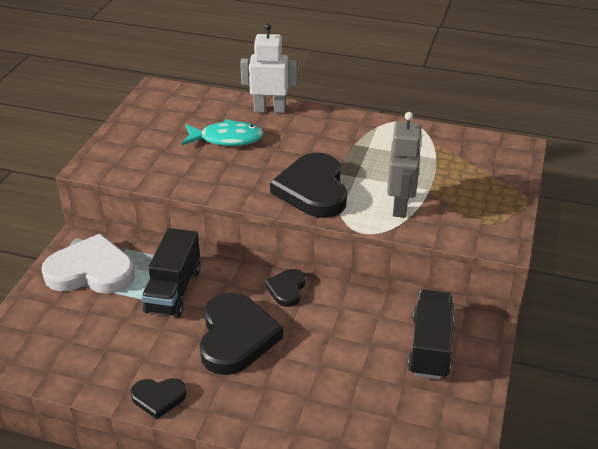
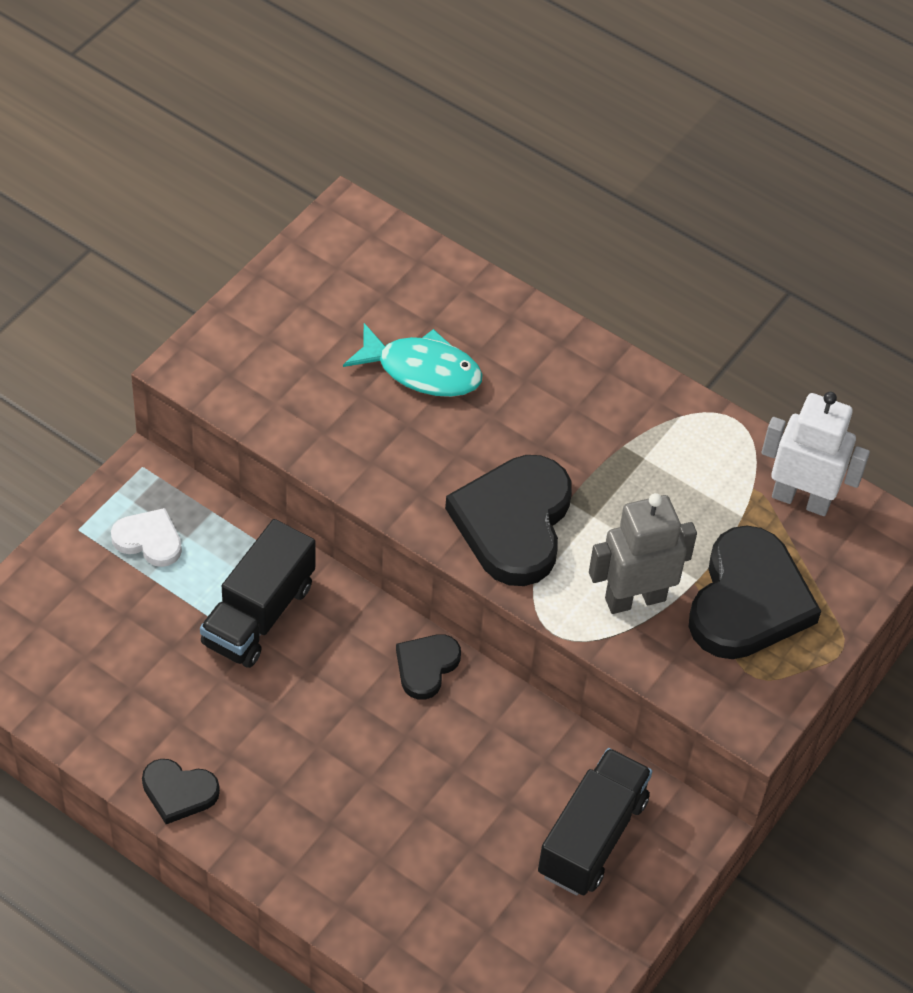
camera: 15 degrees right, 15 degrees up
white heart [41,234,135,294] -> white heart [111,508,182,567], size x0.52
black heart [200,292,283,375] -> black heart moved to [689,525,821,659]
white robot [240,23,297,113] -> white robot moved to [762,392,870,516]
grey robot [387,112,423,218] -> grey robot turned 135 degrees counterclockwise [589,493,697,614]

